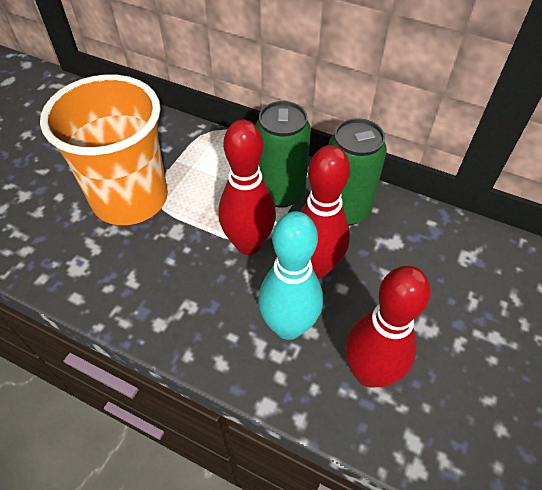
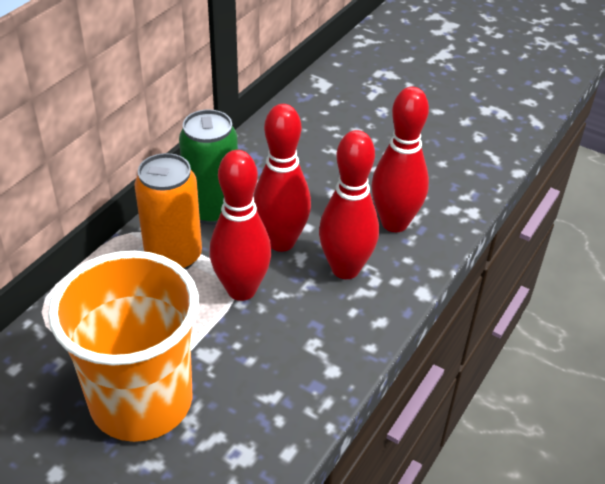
camera: 85 degrees left, 10 degrees down
green can [255,101,311,208] -> orange can [134,153,202,270]
turquoise bowling pin [258,211,323,340] -> red bowling pin [319,130,379,279]

